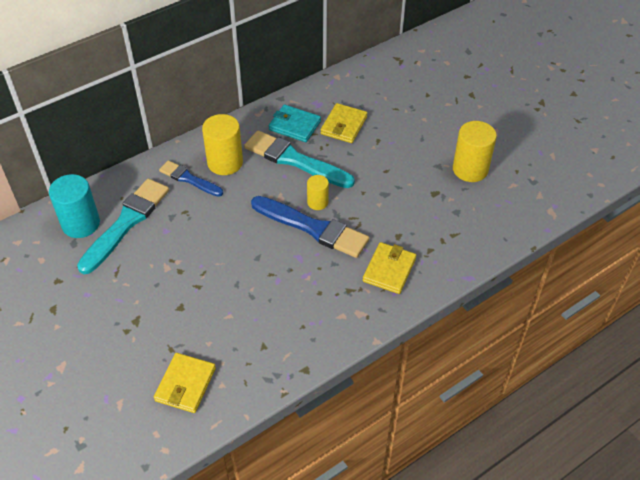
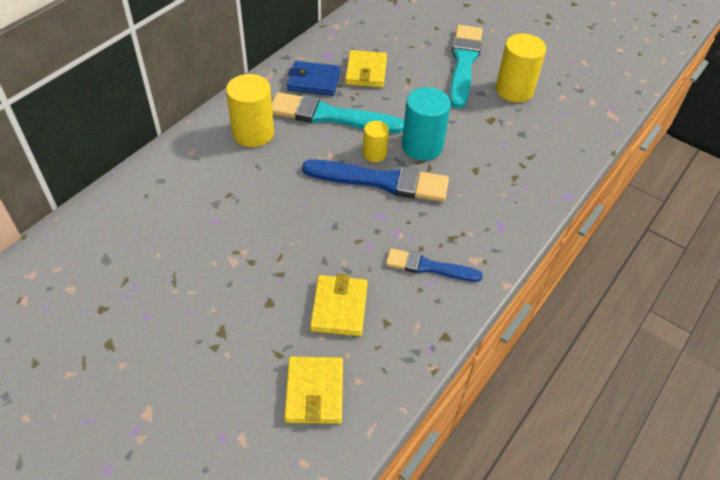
camera: 20 degrees left, 0 degrees up
turquoise cylinder [49,174,100,238] -> turquoise cylinder moved to [402,87,451,161]
turquoise brush [77,179,169,274] -> turquoise brush moved to [449,25,482,109]
blue brush [159,160,223,197] -> blue brush moved to [386,248,483,282]
turquoise wallet [269,104,321,142] -> blue wallet [287,61,340,96]
yellow wallet [363,242,416,294] -> yellow wallet moved to [310,274,368,336]

